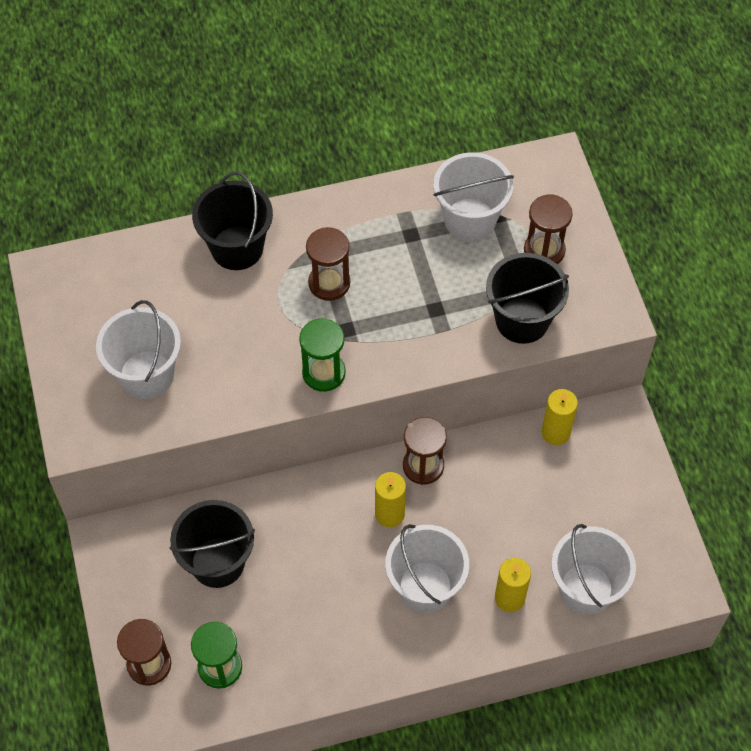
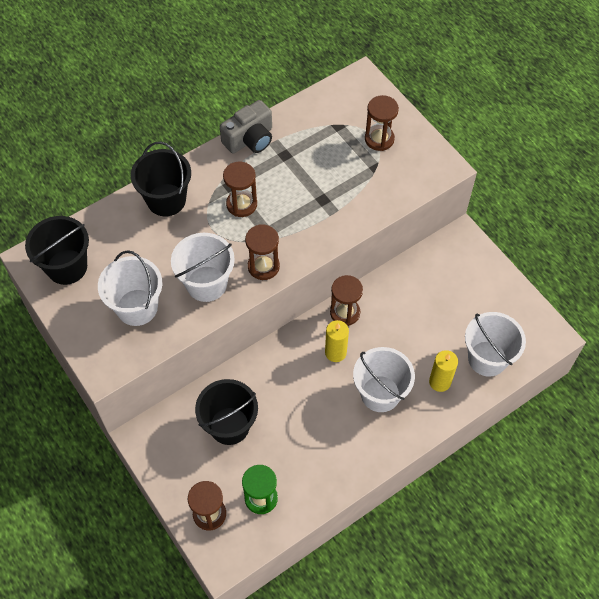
camera: 20 degrees left, 0 degrees up
green hourglass [299,318,346,392] -> brown hourglass [245,224,280,280]
white bucket [433,152,514,241] -> white bucket moved to [171,233,235,302]
black bucket [486,253,569,344] -> black bucket moved to [25,216,89,285]
yellow candle [541,389,578,445] -> none
none -> grey camera [220,100,272,153]

